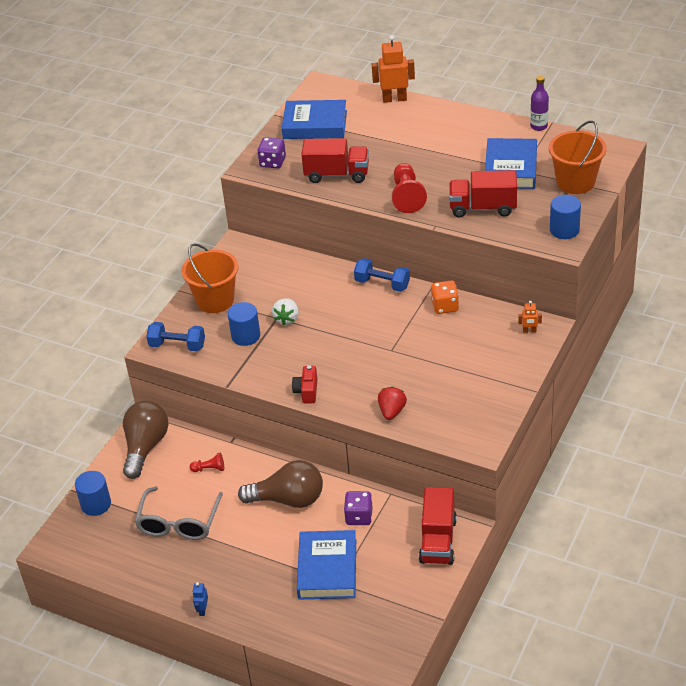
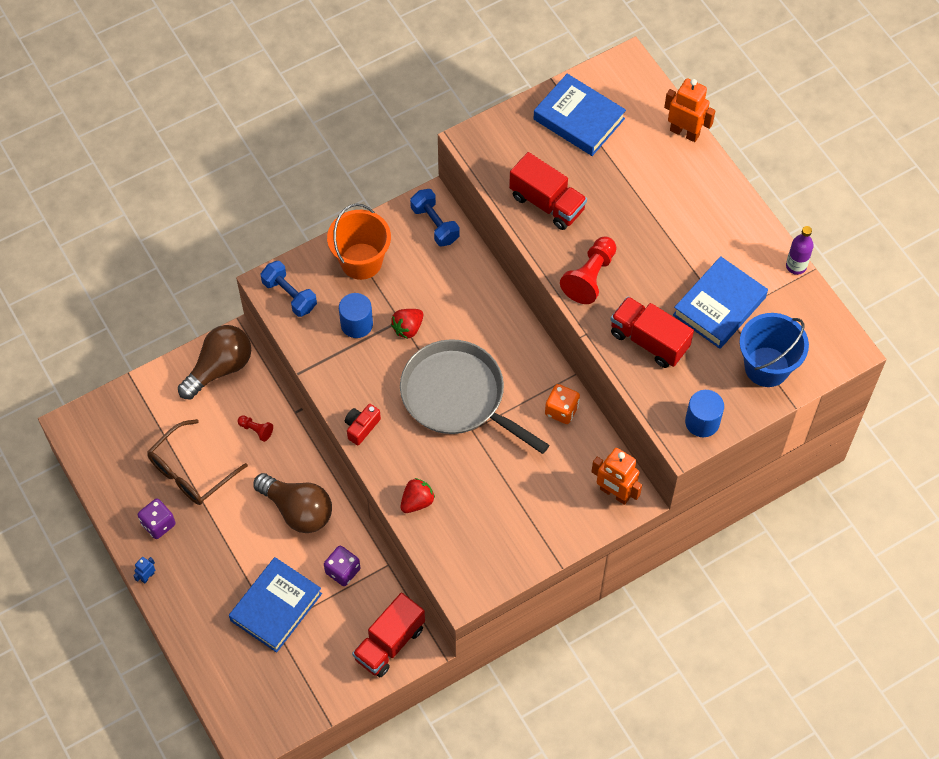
camera: 30 degrees right, 20 degrees up
blue cylinder [75,471,111,516] -> none
grey glasses [135,486,223,540] -> brown glasses [147,419,248,505]
purple dice [258,137,286,169] -> purple dice moved to [138,499,176,539]
white strawberry [272,298,299,326] -> red strawberry [391,309,423,339]
blue dumbbell [354,258,410,292] -> blue dumbbell moved to [410,189,460,246]
orange robot [518,301,542,333] -> orange robot [592,448,642,505], size x2.05
orange bucket [549,121,607,194] -> blue bucket [739,313,809,387]
none -> grey pan [400,339,549,454]

